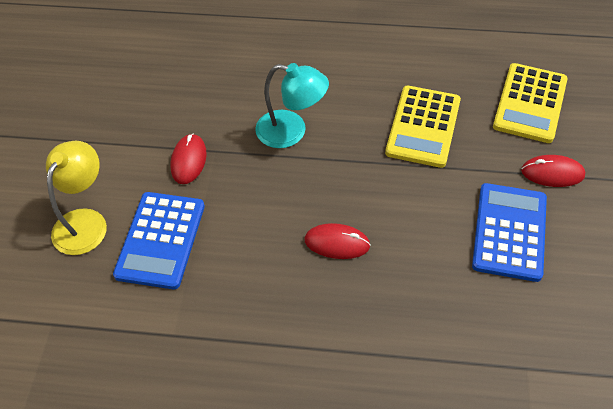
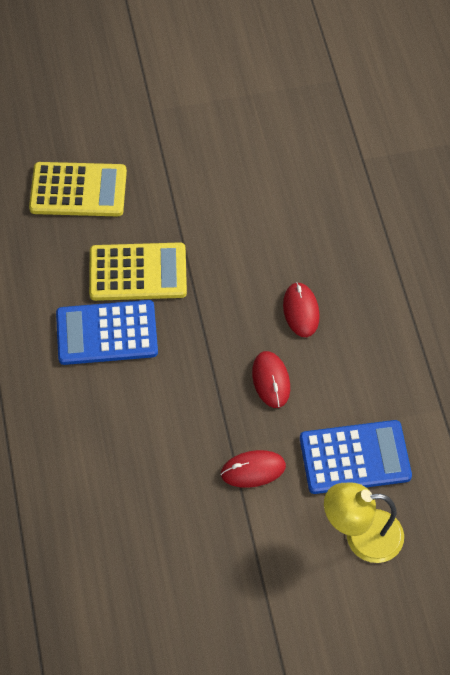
camera: 110 degrees left, 5 degrees up
turquoise lamp [255,63,329,148] -> none
blue calculator [472,183,547,282] -> blue calculator moved to [56,300,158,365]
red mouse [521,155,585,187] -> red mouse moved to [252,351,290,408]

